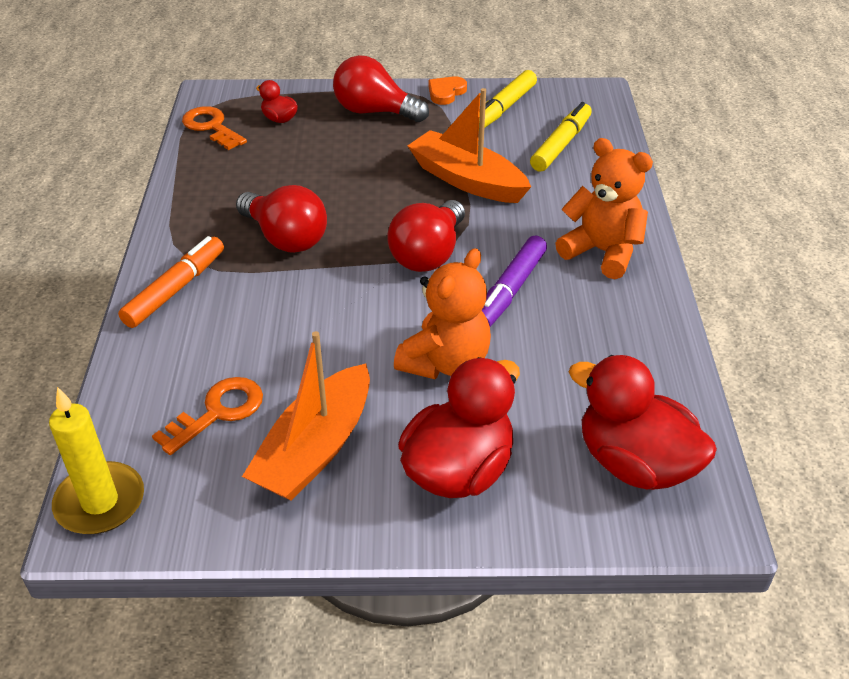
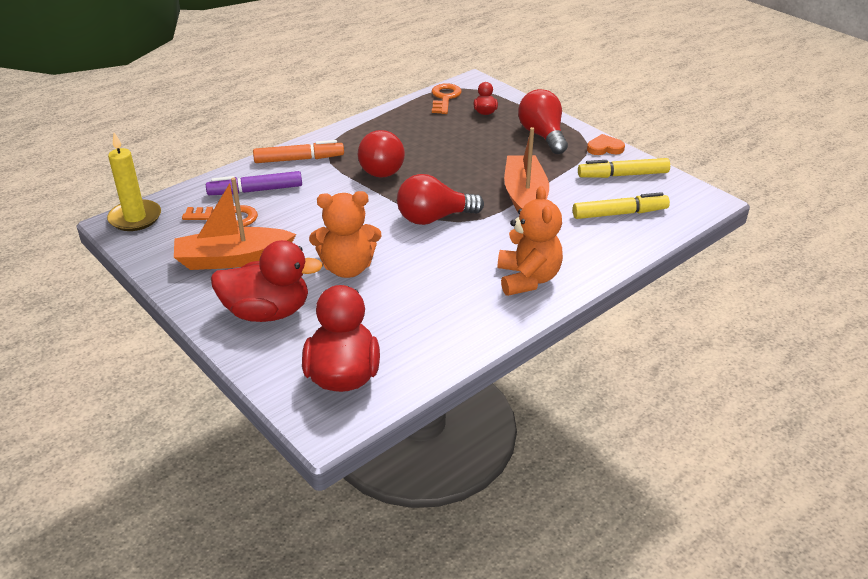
camera: 50 degrees right, 5 degrees down
purple marker [481,236,547,327] -> purple marker moved to [206,171,302,195]

